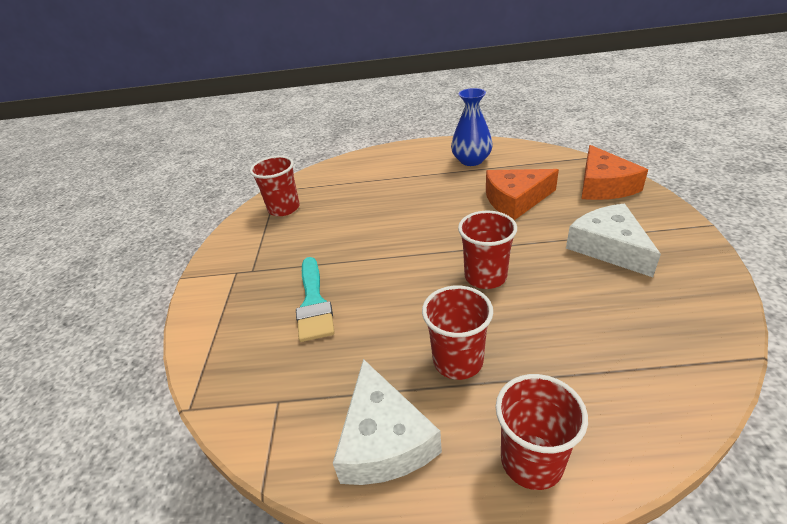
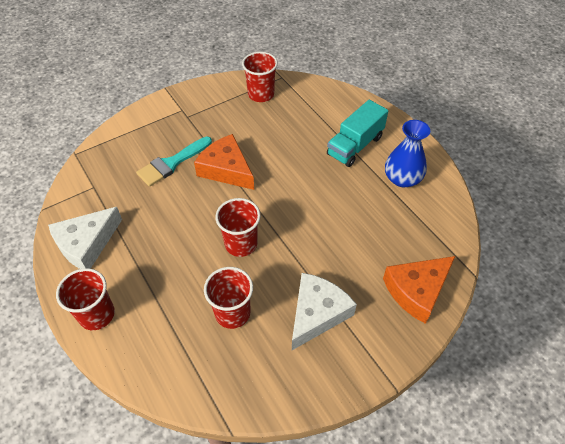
camera: 55 degrees right, 15 degrees up
red cup [422,286,493,380] -> red cup moved to [204,267,253,329]
orange cheese [486,169,559,220] -> orange cheese moved to [194,134,254,190]
none -> turquoise truck [327,100,388,167]

